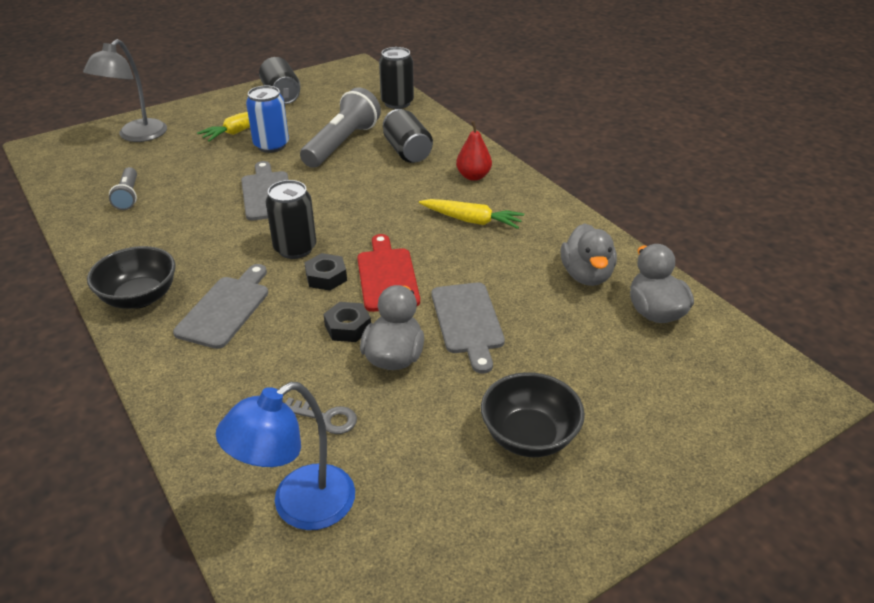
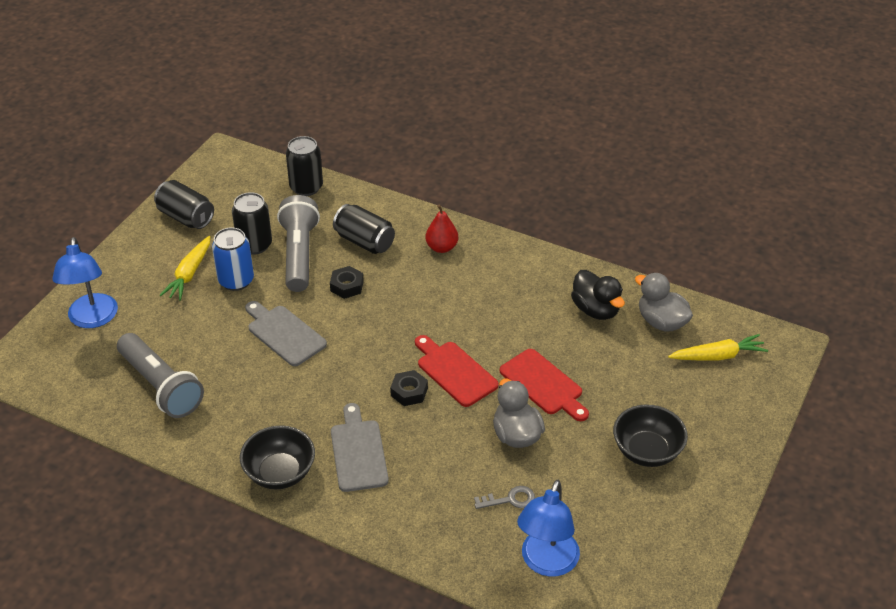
camera: 30 degrees left, 5 degrees up
grey lamp [83,39,167,142] -> blue lamp [52,237,118,328]
grey flashlight [109,167,137,210] -> grey flashlight [117,333,204,418], size x1.86
black can [266,180,316,259] -> black can moved to [232,192,272,255]
black nut [324,302,371,342] -> black nut moved to [330,266,364,299]
yellow carrot [419,199,524,229] -> yellow carrot moved to [668,334,768,361]
grey cutting board [432,282,505,374] -> red cutting board [500,349,589,421]
grey duck [561,223,617,286] -> black duck [571,270,625,320]

